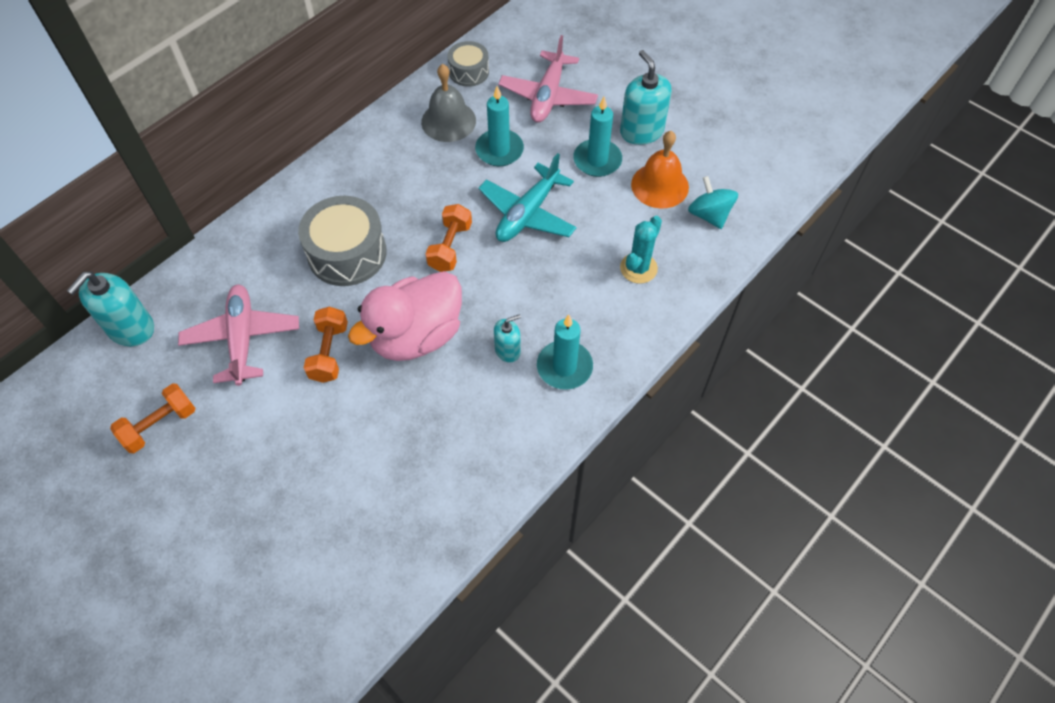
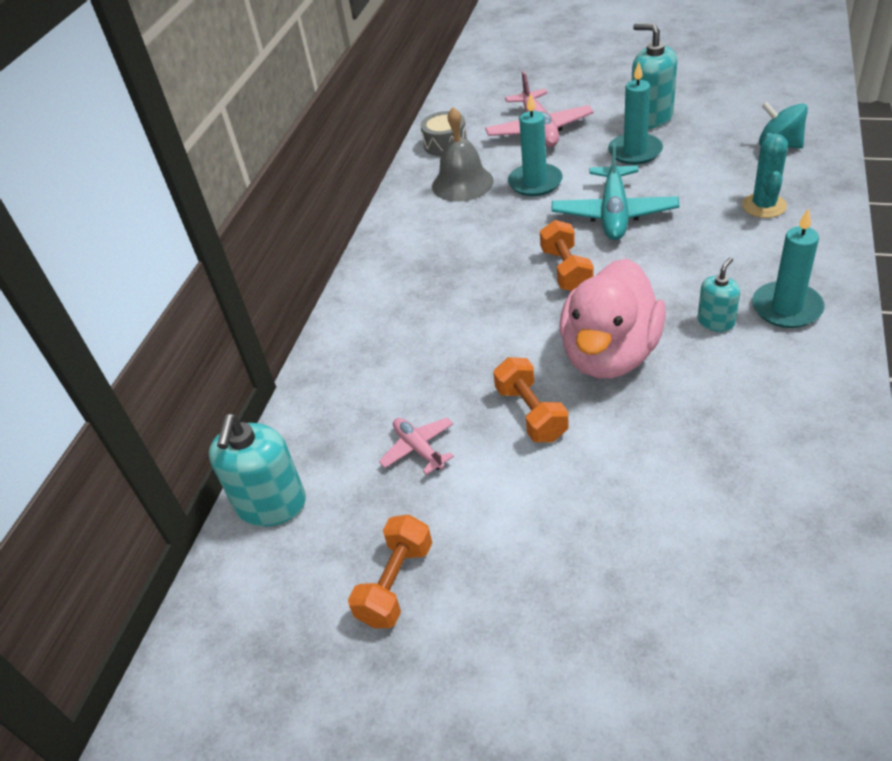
camera: 20 degrees left, 15 degrees down
pink plane [178,285,299,386] -> pink plane [379,418,454,475], size x0.54
grey drum [298,196,387,286] -> none
orange bell [631,131,689,208] -> none

